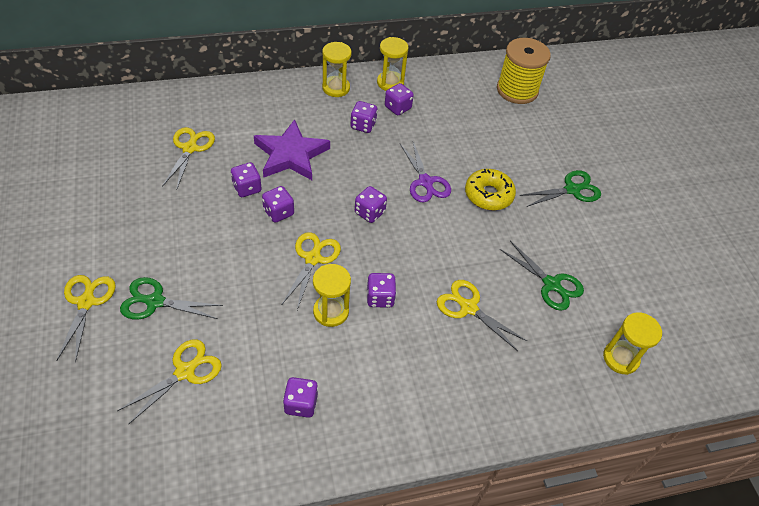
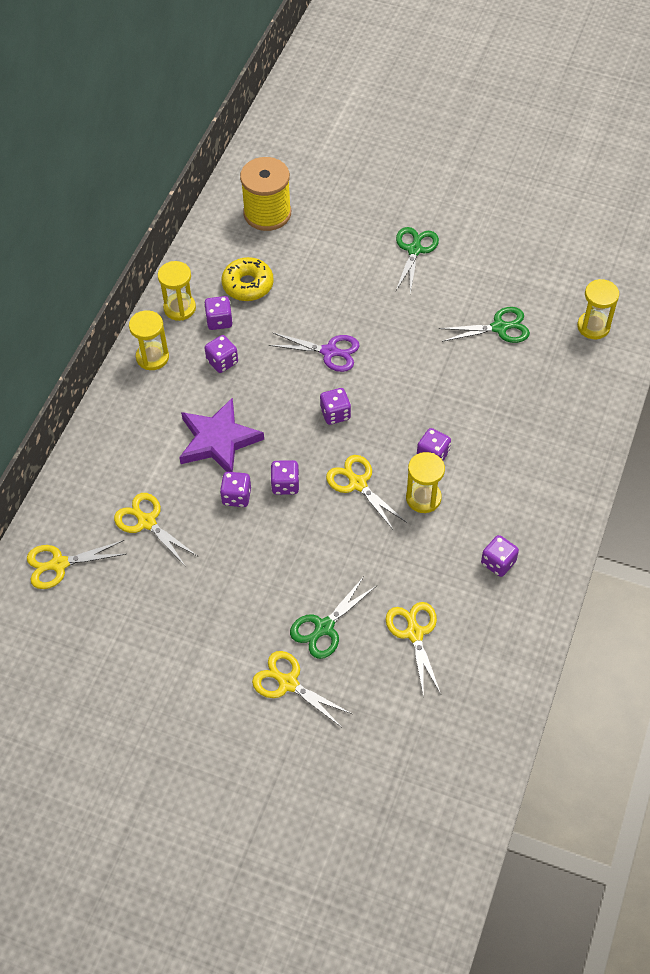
camera: 50 degrees left, 5 degrees up
yellow scissors [437,280,527,351] -> yellow scissors moved to [27,540,126,589]
yellow donut [465,169,516,210] -> yellow donut moved to [221,257,274,301]

